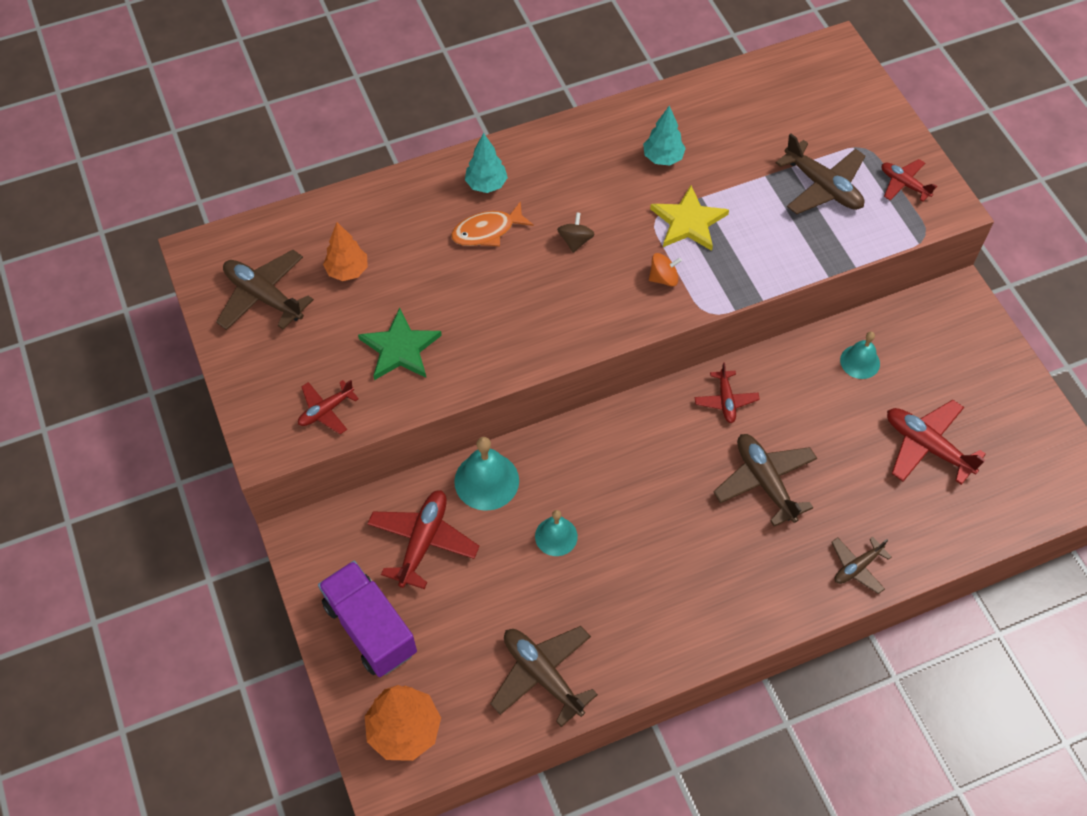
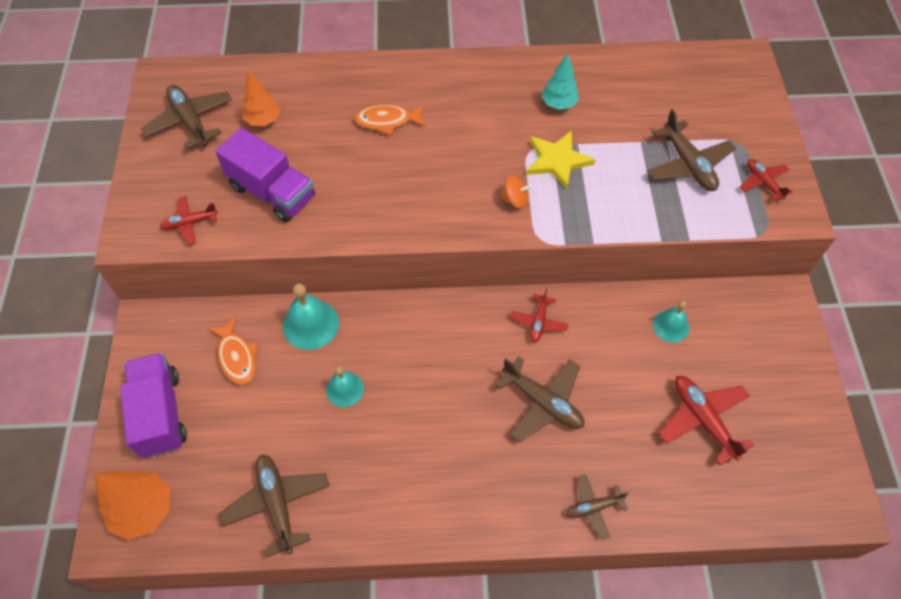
camera: 20 degrees right, 0 degrees up
green star [358,308,442,380] -> purple truck [215,128,315,222]
red plane [367,490,480,589] -> orange fish [208,317,258,385]
turquoise tree [465,133,508,193] -> none
brown spinning top [557,212,595,253] -> none
brown plane [713,434,817,526] -> brown plane turned 135 degrees clockwise [494,356,584,442]

